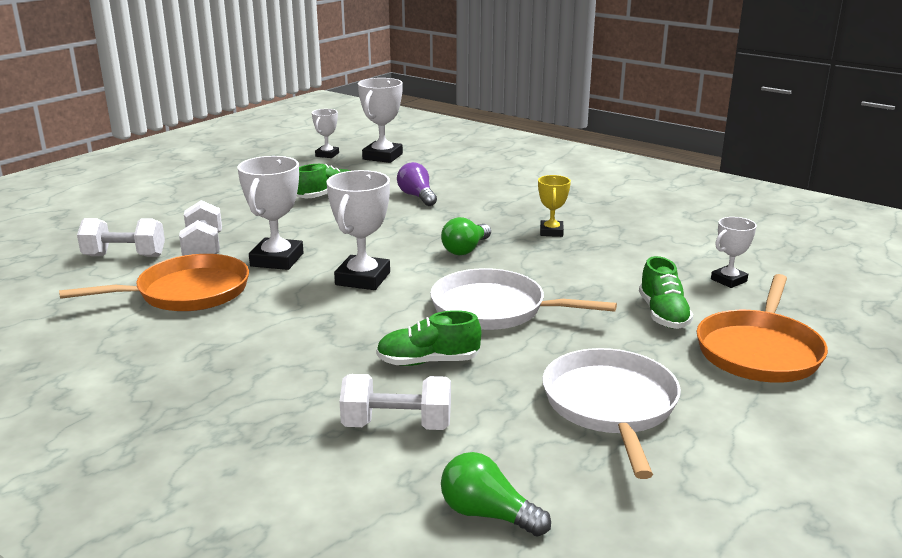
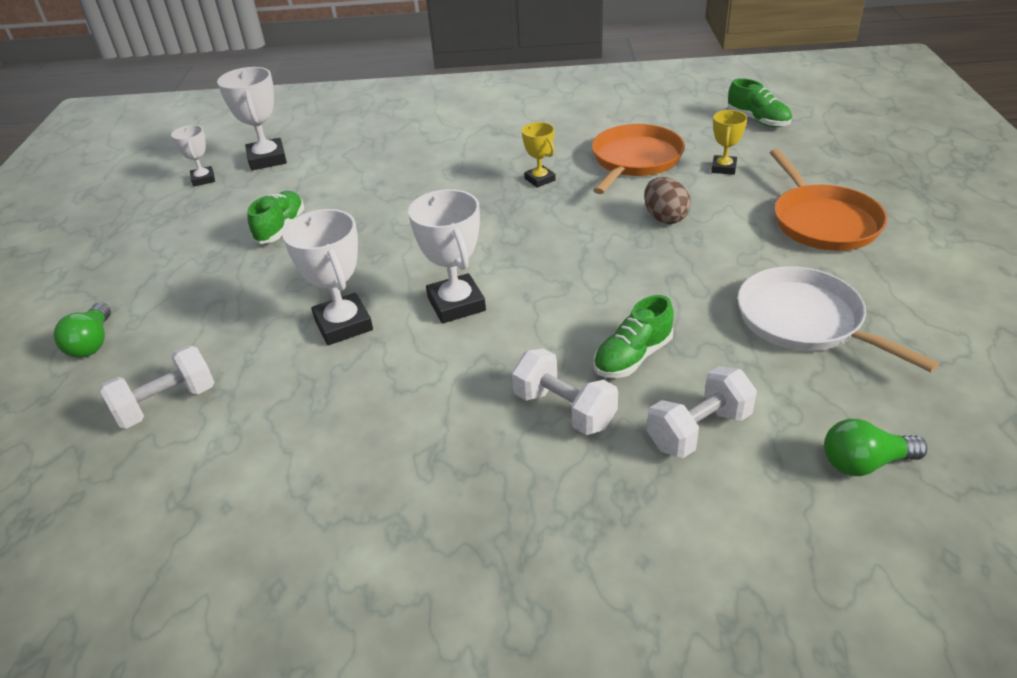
camera: 35 degrees left, 15 degrees up
orange pan [59,254,249,311] -> orange pan moved to [592,124,685,194]
white dumbbell [179,200,222,256] -> white dumbbell moved to [512,348,618,435]
purple light bulb [397,162,437,206] -> none
white pan [430,268,617,330] -> none
green light bulb [441,217,491,255] -> green light bulb moved to [53,302,111,358]
green shoe [639,256,693,329] -> green shoe moved to [728,78,792,127]
white trophy [711,217,757,288] -> yellow trophy [711,110,748,175]
none -> brown egg [644,177,691,224]

